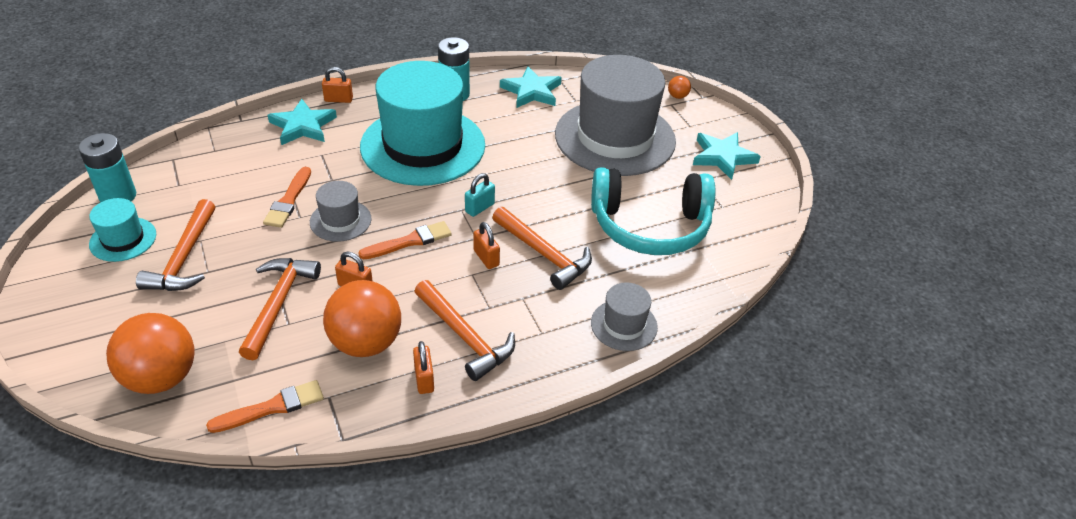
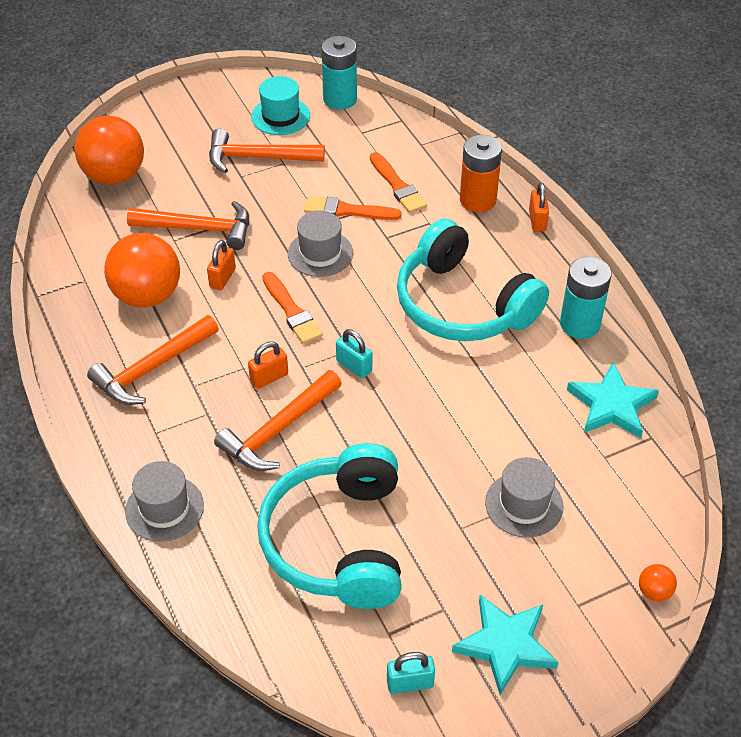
camera: 90 degrees right, 5 degrees up
orange brush [206,380,324,433] -> orange brush moved to [370,152,427,213]
turquoise star [268,99,337,145] -> orange battery [460,135,502,212]
turquoise hat [360,61,485,186] -> turquoise headphones [397,219,549,341]
orange padlock [413,341,434,394] -> none
grey hat [555,55,676,176] -> grey hat [485,457,563,538], size x0.44
none -> turquoise padlock [387,652,435,694]

